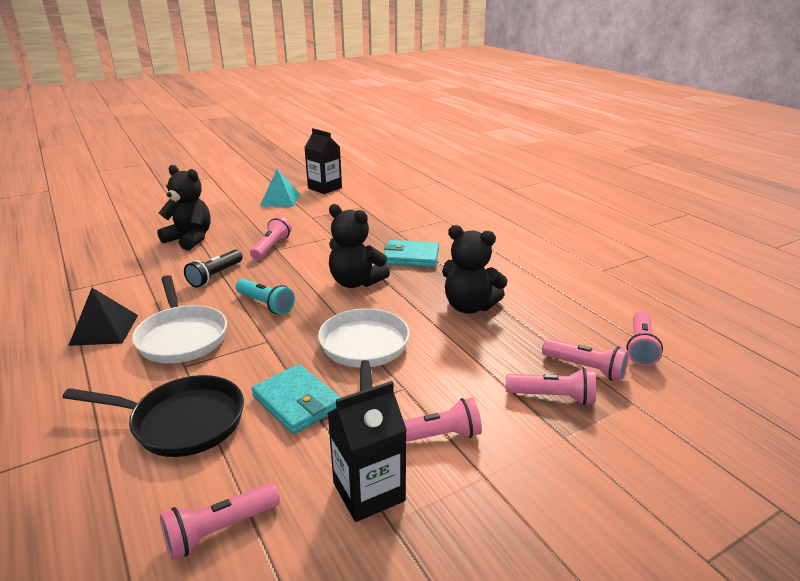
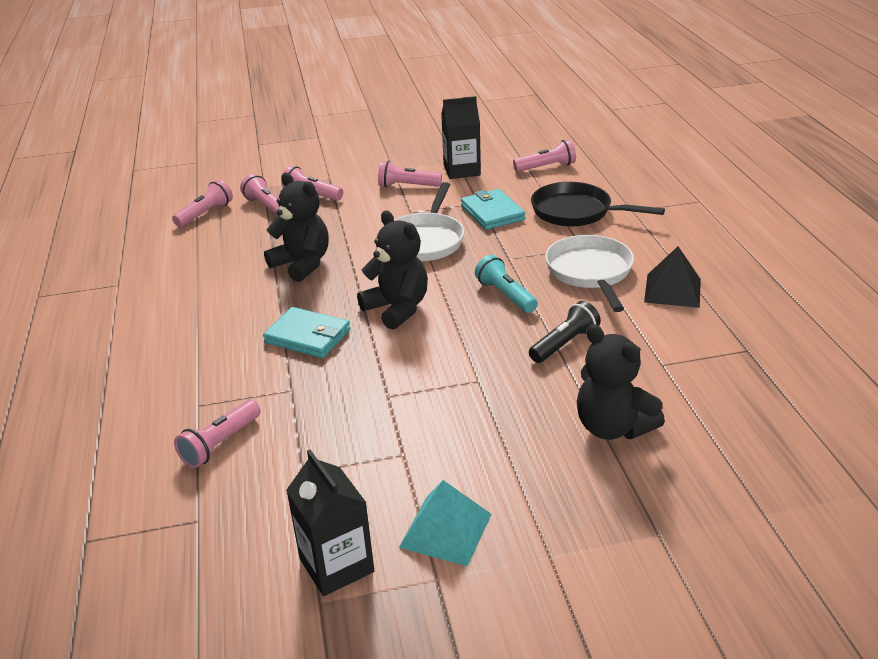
camera: 160 degrees left, 5 degrees up
pink flashlight [250,216,291,260] -> pink flashlight moved to [174,400,261,468]

